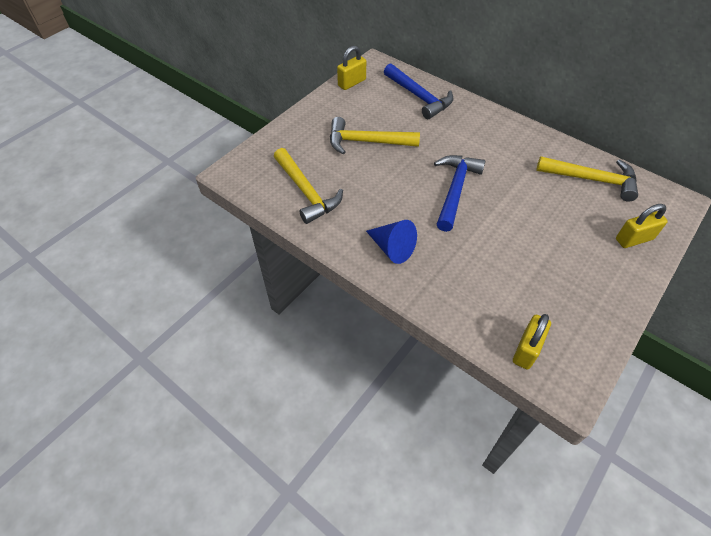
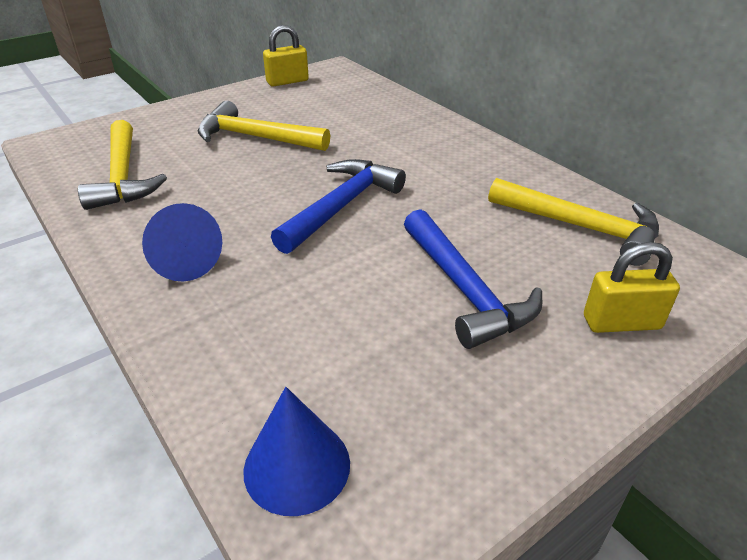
camera: 15 degrees right, 15 degrees down
blue hammer [384,63,454,119] -> blue hammer moved to [404,209,542,349]
yellow padlock [513,314,551,370] -> blue cone [243,387,350,516]

